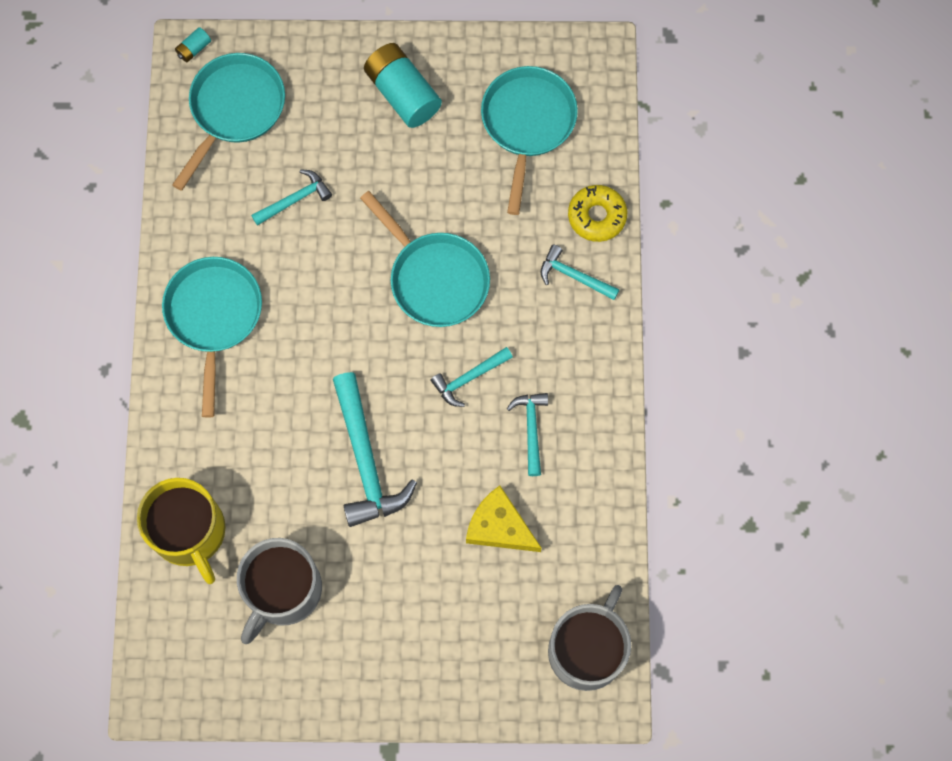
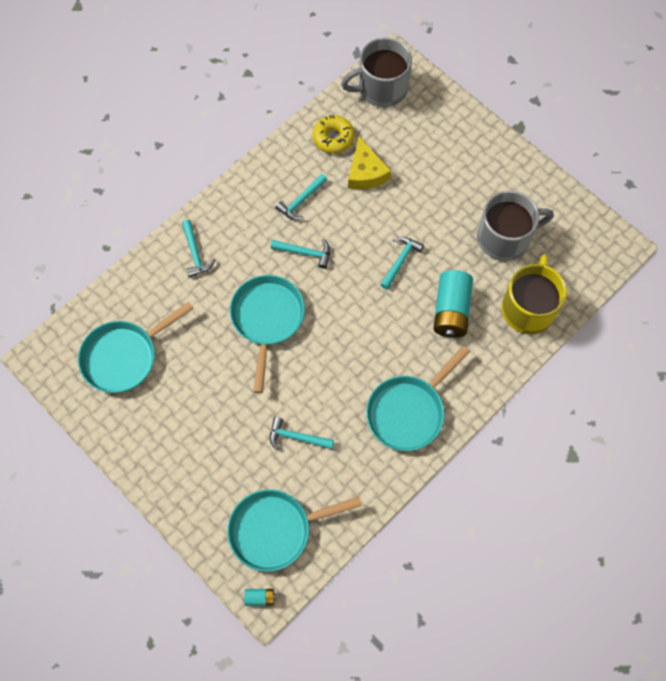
camera: 135 degrees left, 5 degrees down
turquoise hammer [333,372,417,527] -> turquoise hammer [380,237,424,290], size x0.55
turquoise battery [364,43,442,128] -> turquoise battery moved to [433,270,473,338]
yellow donut [568,185,627,242] -> yellow donut moved to [312,115,355,154]

